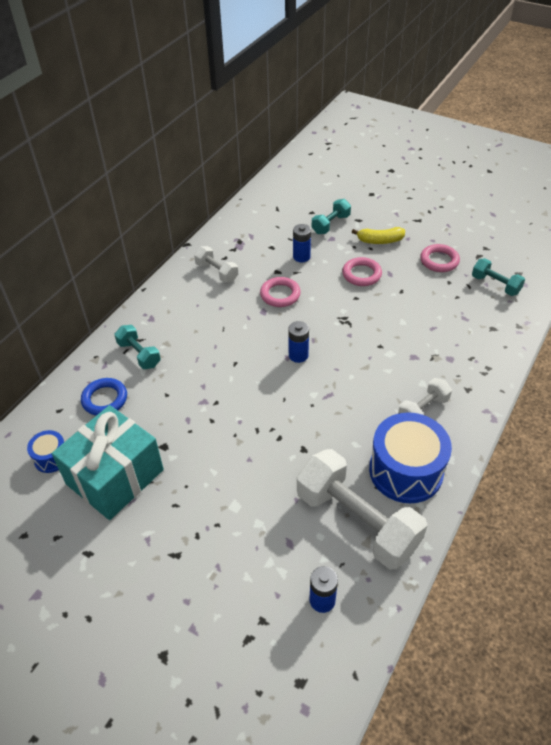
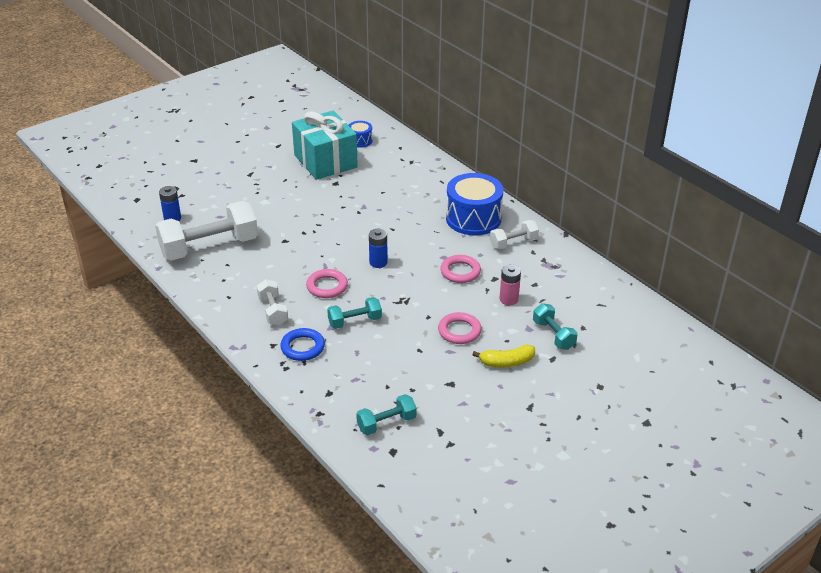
camera: 110 degrees right, 10 degrees down
blue ring [81,378,127,416] -> blue ring moved to [280,328,325,361]
turquoise dumbbell [114,325,161,369] -> turquoise dumbbell moved to [327,297,382,329]
blue battery [293,224,311,262] -> pink battery [500,265,521,305]
yellow banana [352,227,405,244] -> yellow banana turned 120 degrees counterclockwise [473,345,535,367]
blue drum [369,412,452,503] -> blue drum moved to [446,173,503,236]
pink ring [420,244,460,272] -> pink ring moved to [306,269,348,298]

